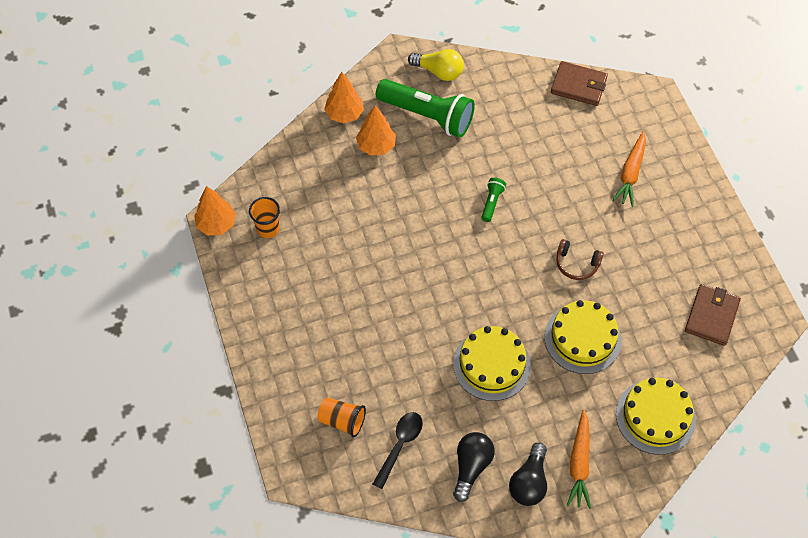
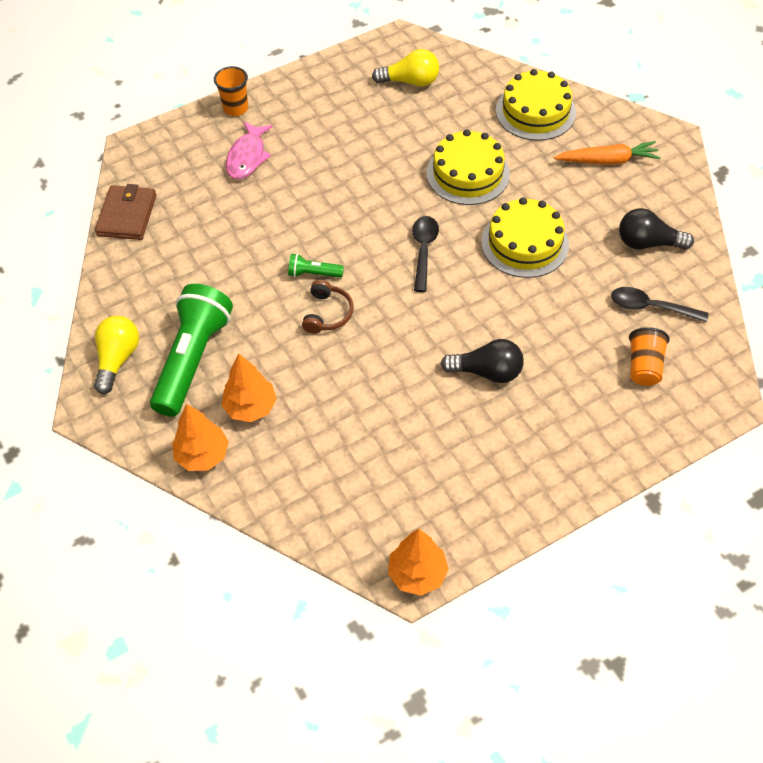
camera: 100 degrees left, 5 degrees down
orange cup [249,197,280,238] -> orange cup moved to [214,66,248,116]
black light bulb [509,443,547,506] -> black light bulb moved to [441,339,524,383]
brown headphones [556,239,604,280] -> brown headphones moved to [302,280,354,334]
orange carrot [612,131,646,207] -> pink fish [226,121,273,179]
brown wallet [685,284,741,346] -> yellow light bulb [372,49,439,87]
none -> black spoon [412,216,439,292]

